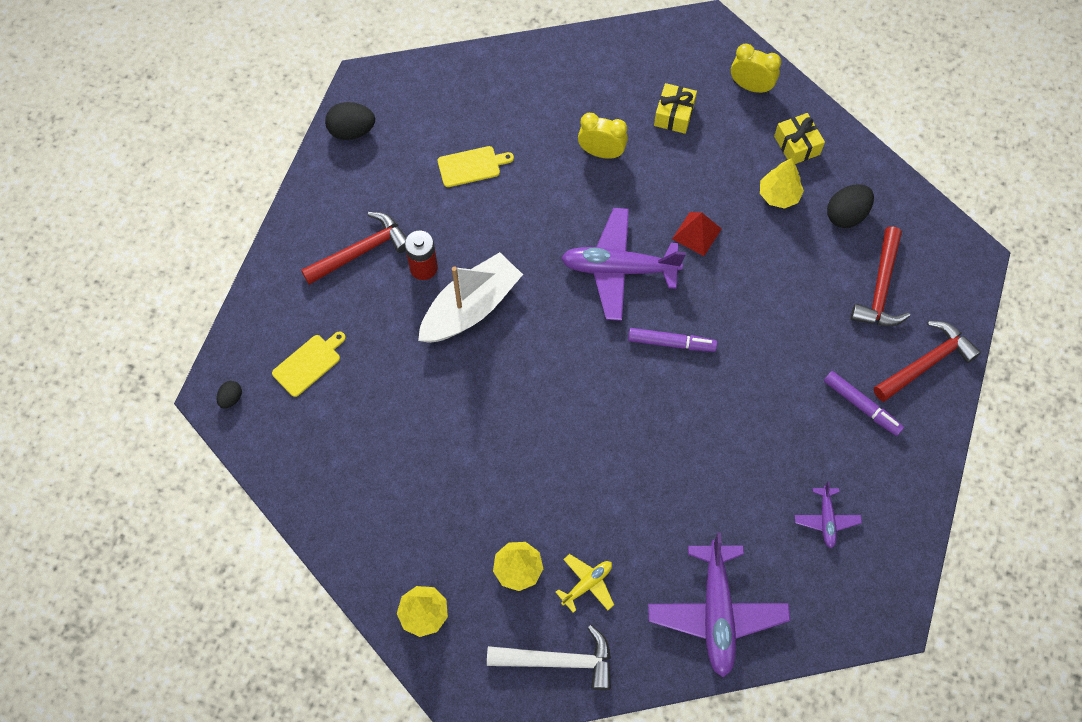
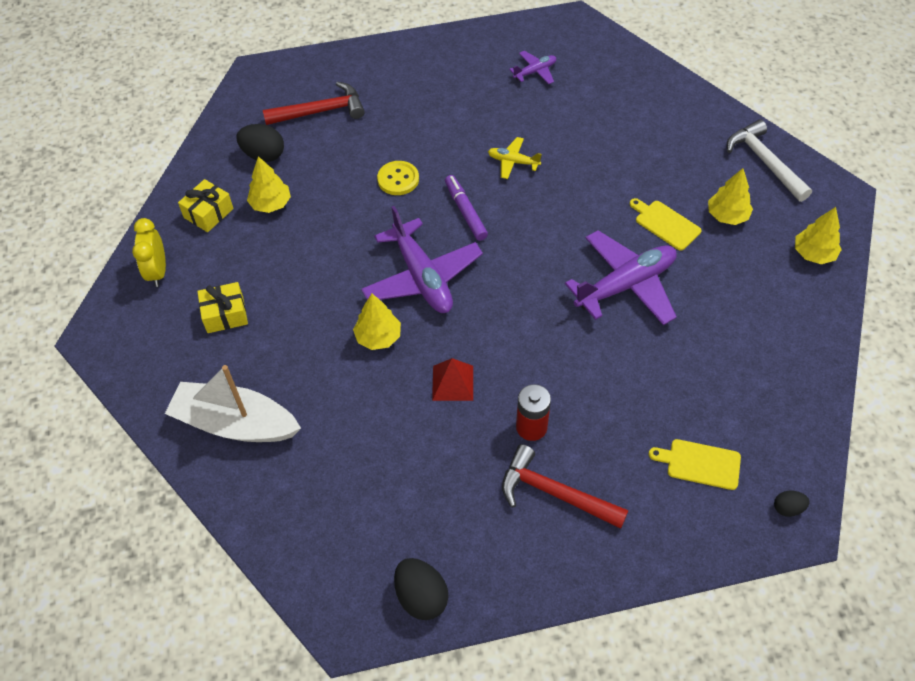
camera: 120 degrees left, 10 degrees down
white boat [418,252,523,343] -> white boat moved to [165,365,301,442]
yellow cutting board [438,146,514,187] -> yellow cutting board moved to [630,198,702,251]
yellow plane [555,554,614,613] -> yellow plane moved to [488,137,542,179]
yellow clock [578,113,628,159] -> none
purple plane [648,533,790,677] -> purple plane moved to [565,230,677,325]
red pyramid [672,212,722,256] -> red pyramid moved to [432,358,473,401]
purple marker [824,371,904,436] -> none
red hammer [874,321,981,402] -> none
none -> yellow tree [353,294,401,350]
none -> yellow button [377,161,419,195]

